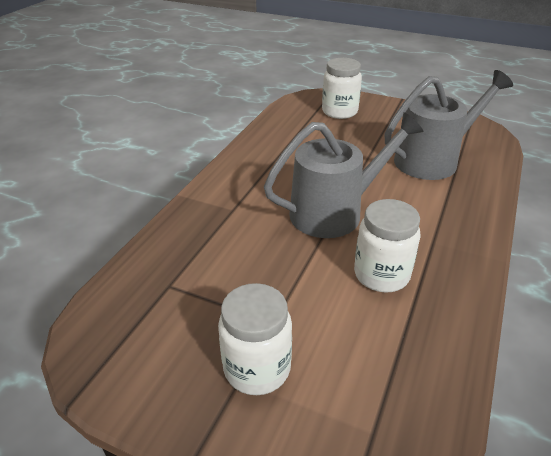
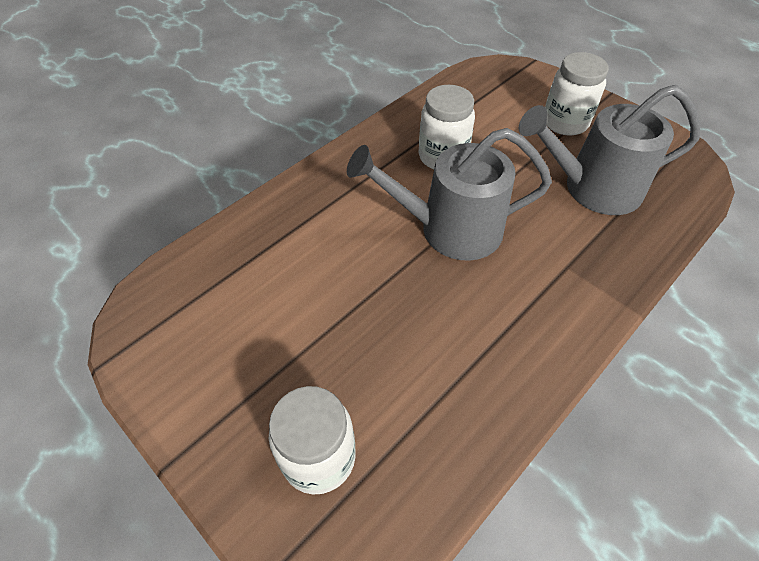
camera: 160 degrees left, 15 degrees up
grey watering can [384,70,513,180] -> grey watering can moved to [519,85,701,215]

